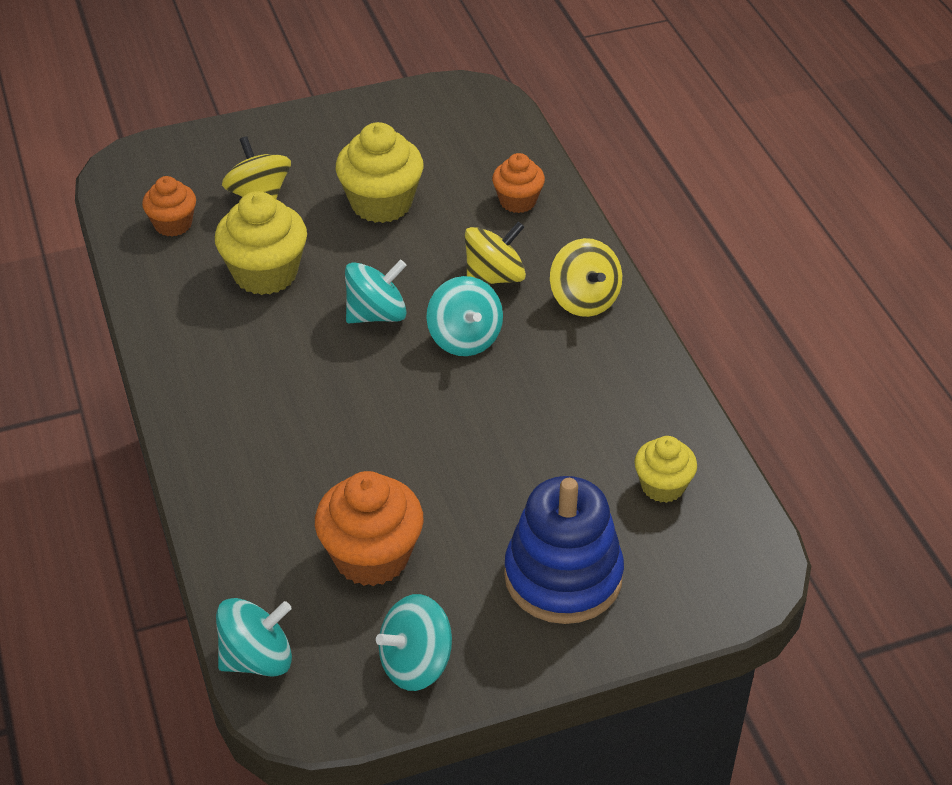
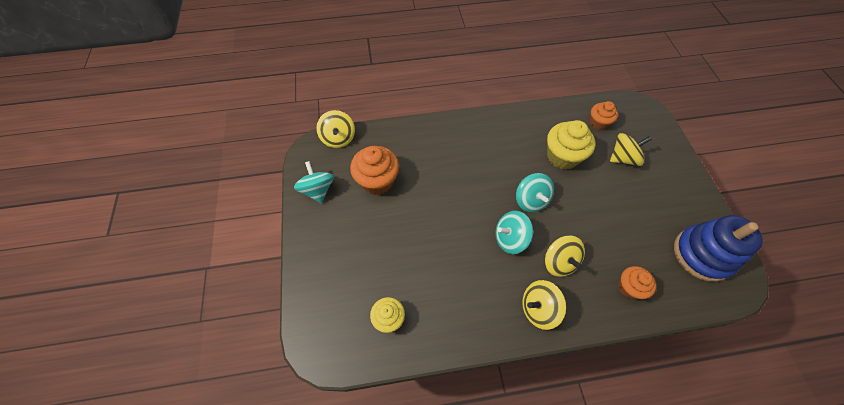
camera: 100 degrees right, 15 degrees up
turquoise spinning top [216,598,292,677] -> yellow spinning top [316,110,355,148]
yellow cupcake [336,122,424,223] -> none
blue stacking toy [504,476,624,624] -> blue stacking toy moved to [674,215,763,282]

